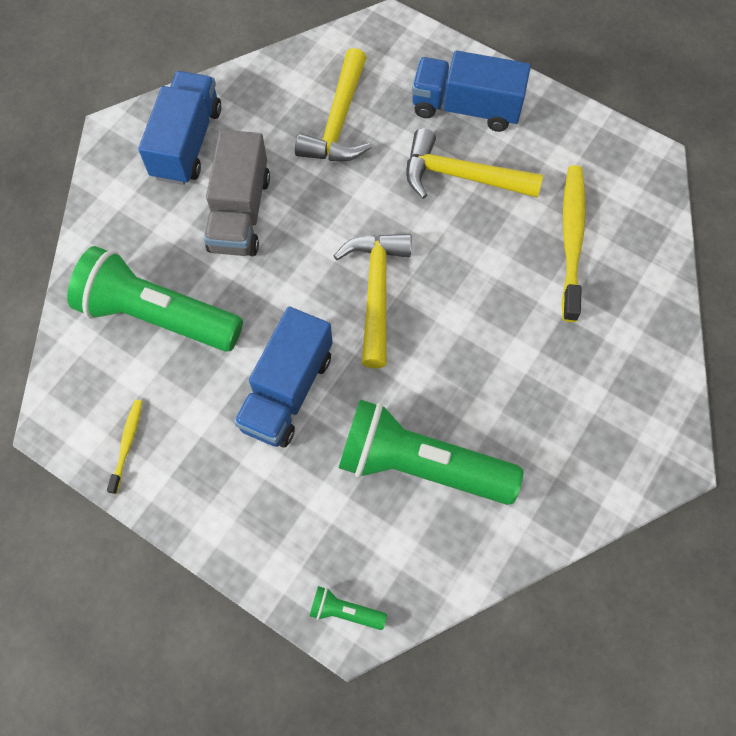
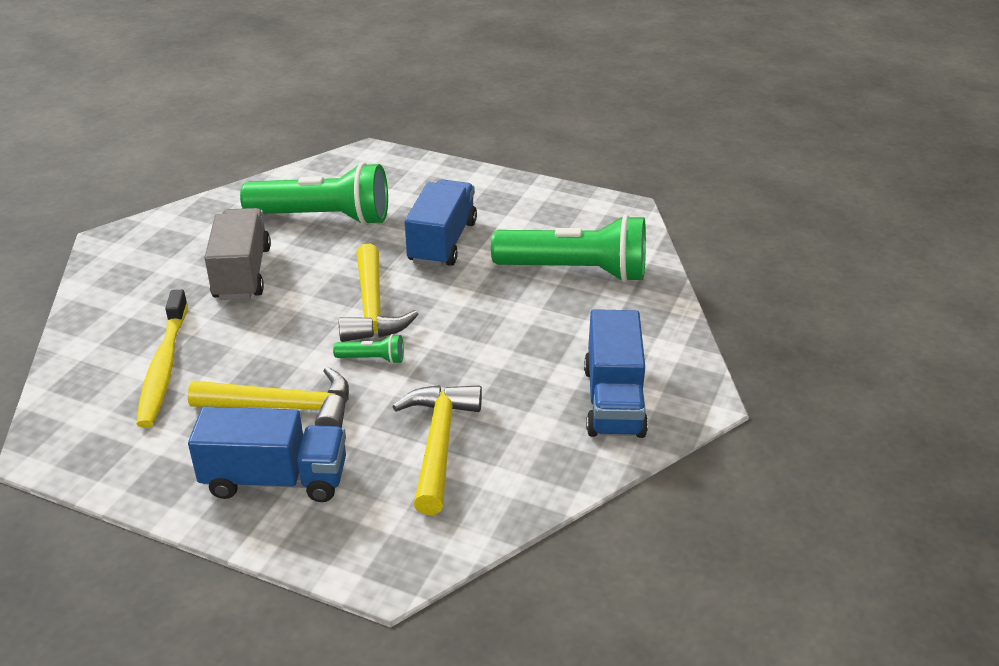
camera: 170 degrees right, 30 degrees down
yellow toothbrush [107,400,143,494] -> none
grey truck [204,130,270,256] -> grey truck moved to [205,208,271,300]
green flashlight [310,586,387,630] -> green flashlight moved to [333,334,404,364]

